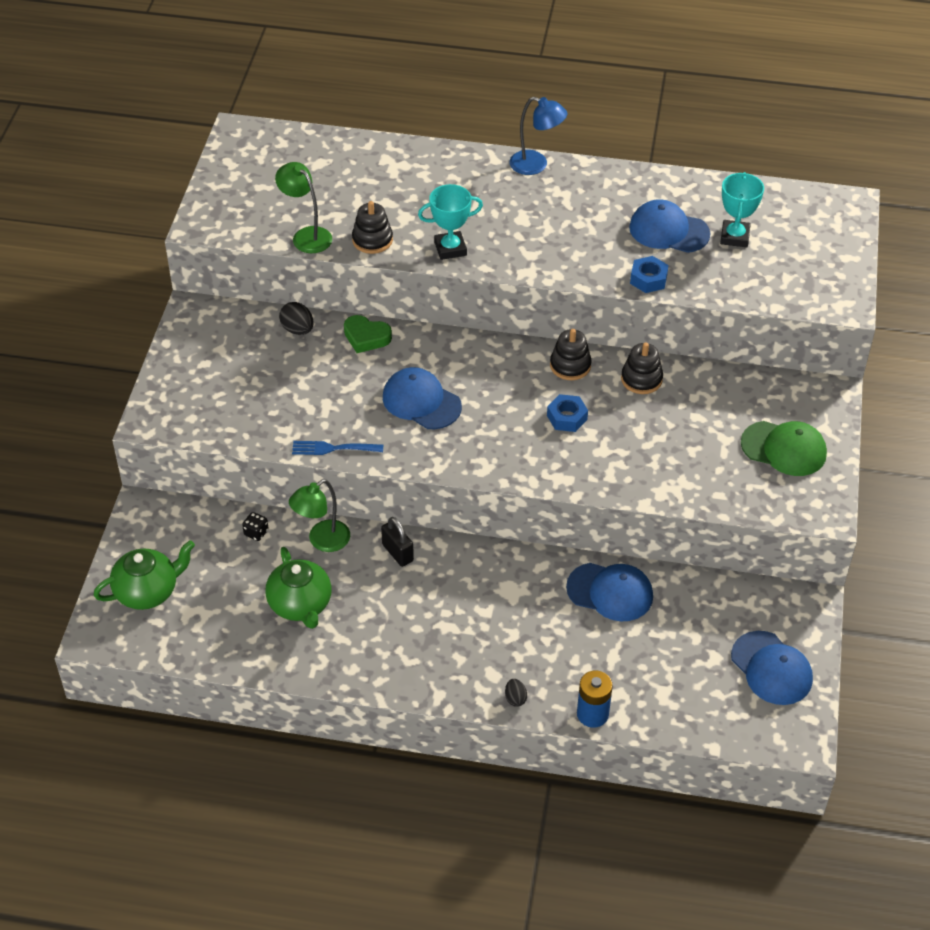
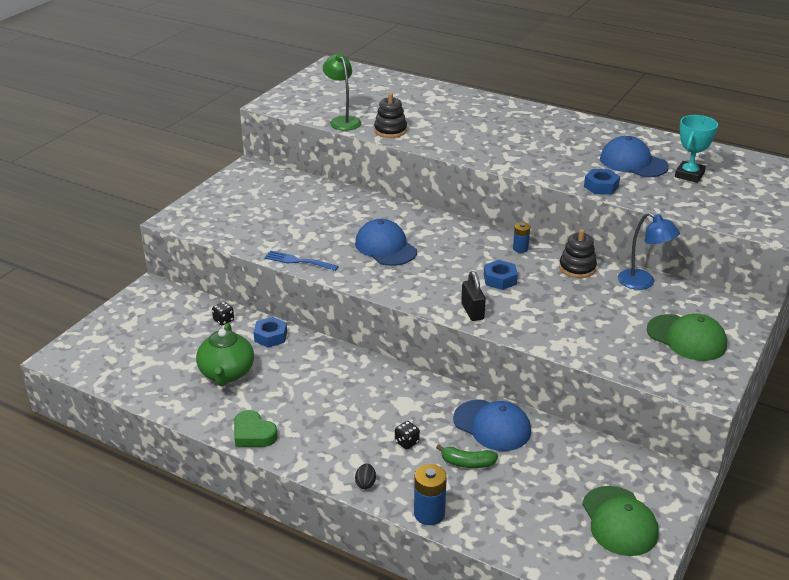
camera: 20 degrees right, 15 degrees down
green teapot [94,540,195,610] -> none
black egg [279,302,314,335] -> none
green lamp [289,479,350,552] -> blue nut [253,317,287,348]
green heart [344,315,392,353] -> green heart moved to [234,410,278,447]
black padlock [381,517,414,567] -> black padlock moved to [461,271,486,321]
turquoise trophy [418,184,483,260] -> none
blue lamp [509,97,568,175] -> blue lamp moved to [618,212,680,290]
black stacking toy [550,329,592,380] -> blue battery [513,222,530,253]
blue cap [731,631,813,705] -> green cap [582,486,659,556]
none -> black dice [395,421,420,449]
none -> green banana [436,444,498,468]

